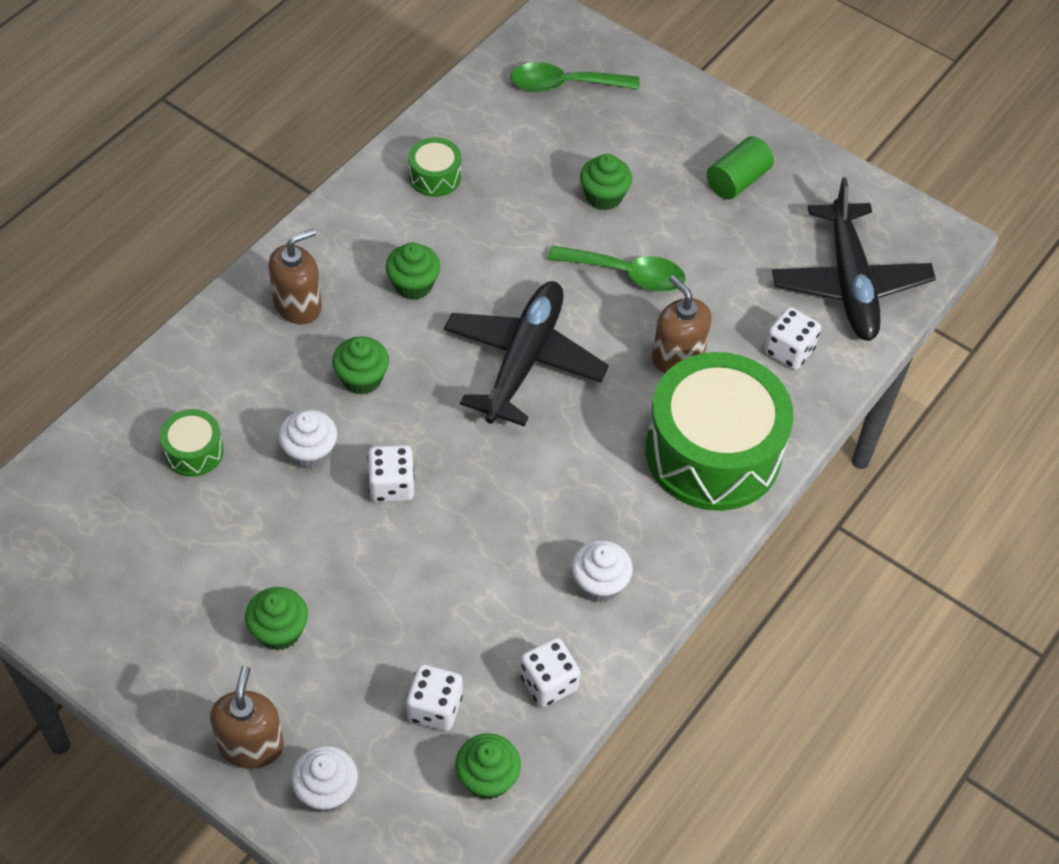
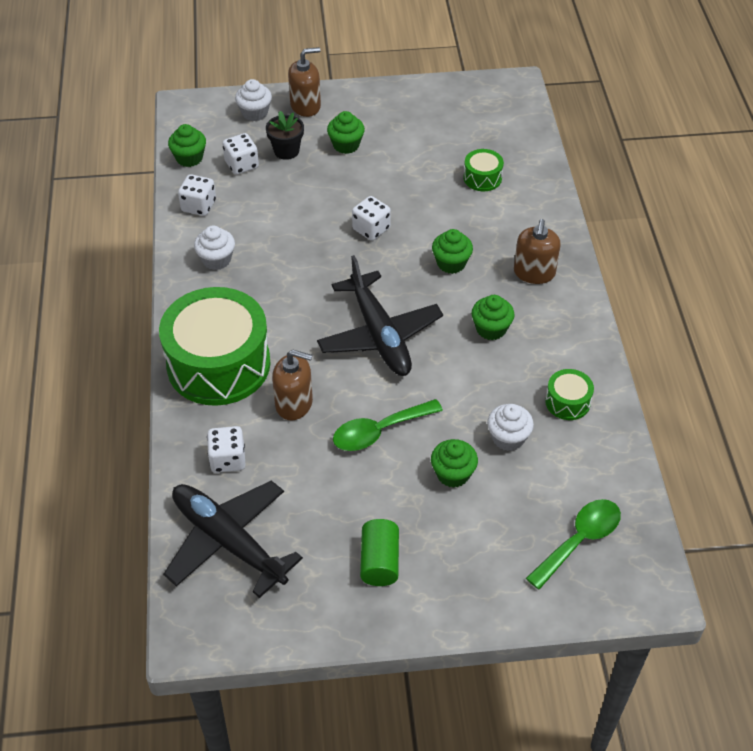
camera: 140 degrees right, 5 degrees down
brown soap dispenser [210,666,284,769] -> brown soap dispenser turned 75 degrees counterclockwise [288,47,321,117]
white cupcake [278,409,337,469] -> white cupcake moved to [487,404,534,451]
none -> black flower pot [266,111,304,160]

